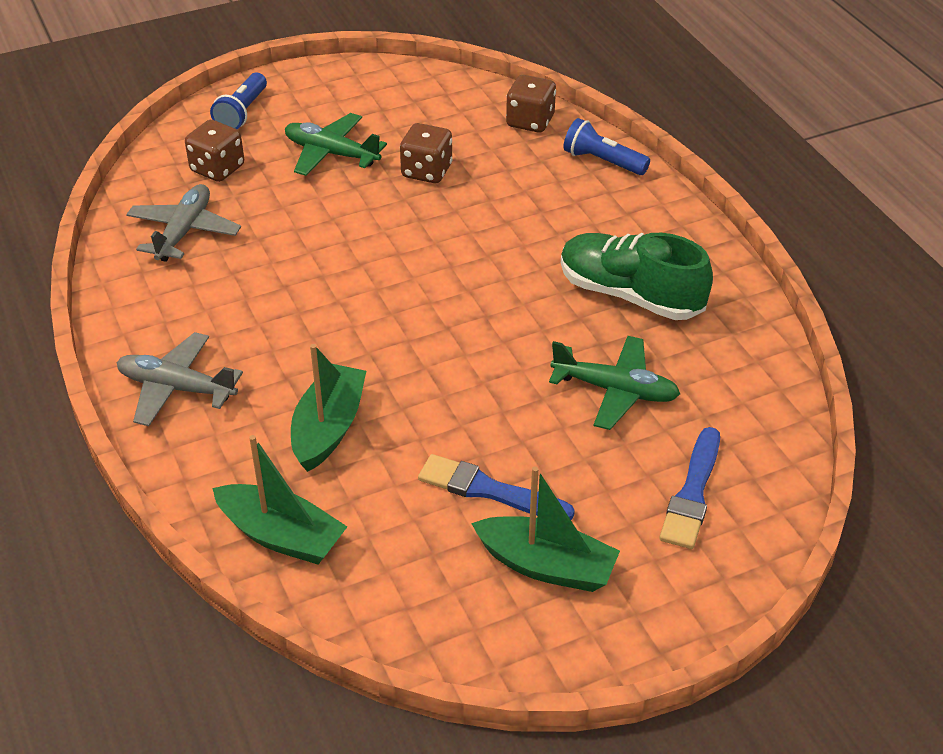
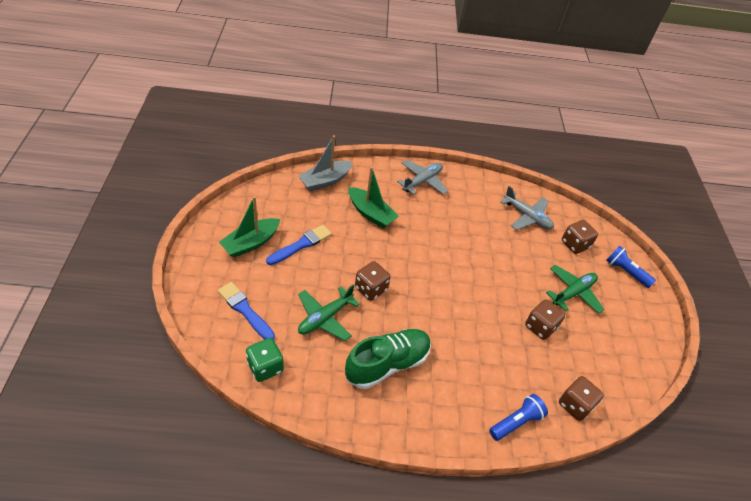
camera: 110 degrees right, 5 degrees up
green boat [212,435,347,564] -> grey boat [298,135,353,191]
none -> green dice [246,338,284,382]
none -> brown dice [355,261,390,301]

